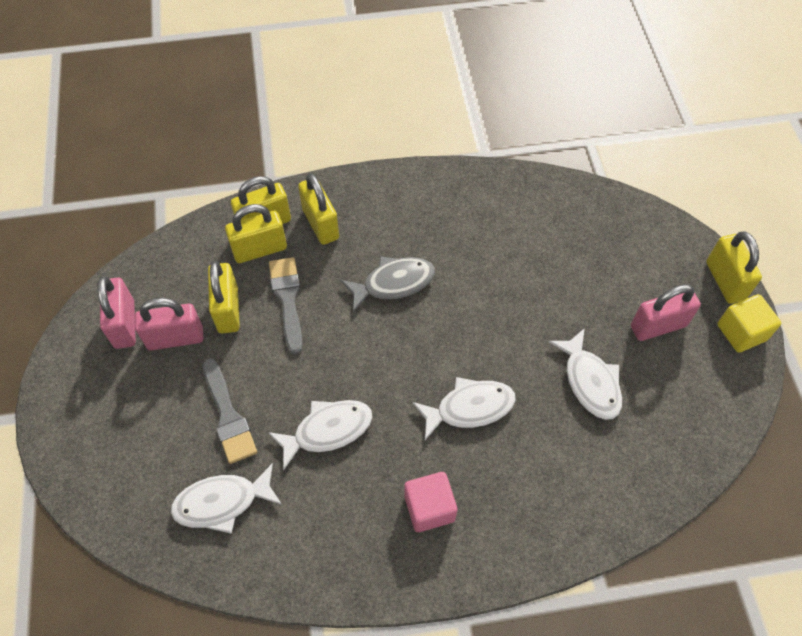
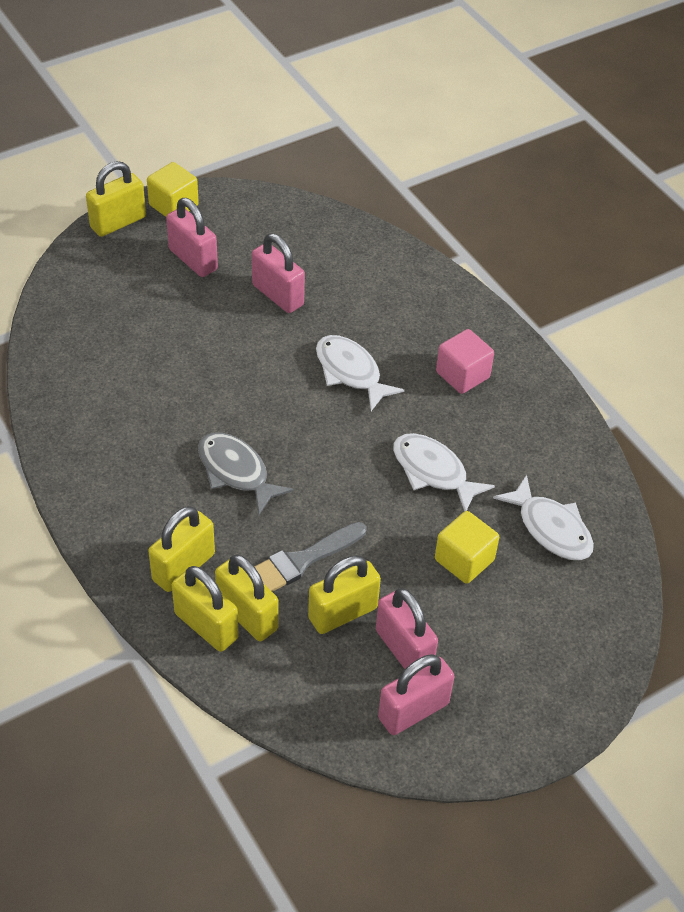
camera: 115 degrees left, 10 degrees down
grey brush [203,358,257,464] -> yellow cube [435,511,499,584]
white fish [548,328,622,420] -> pink padlock [252,233,305,313]

